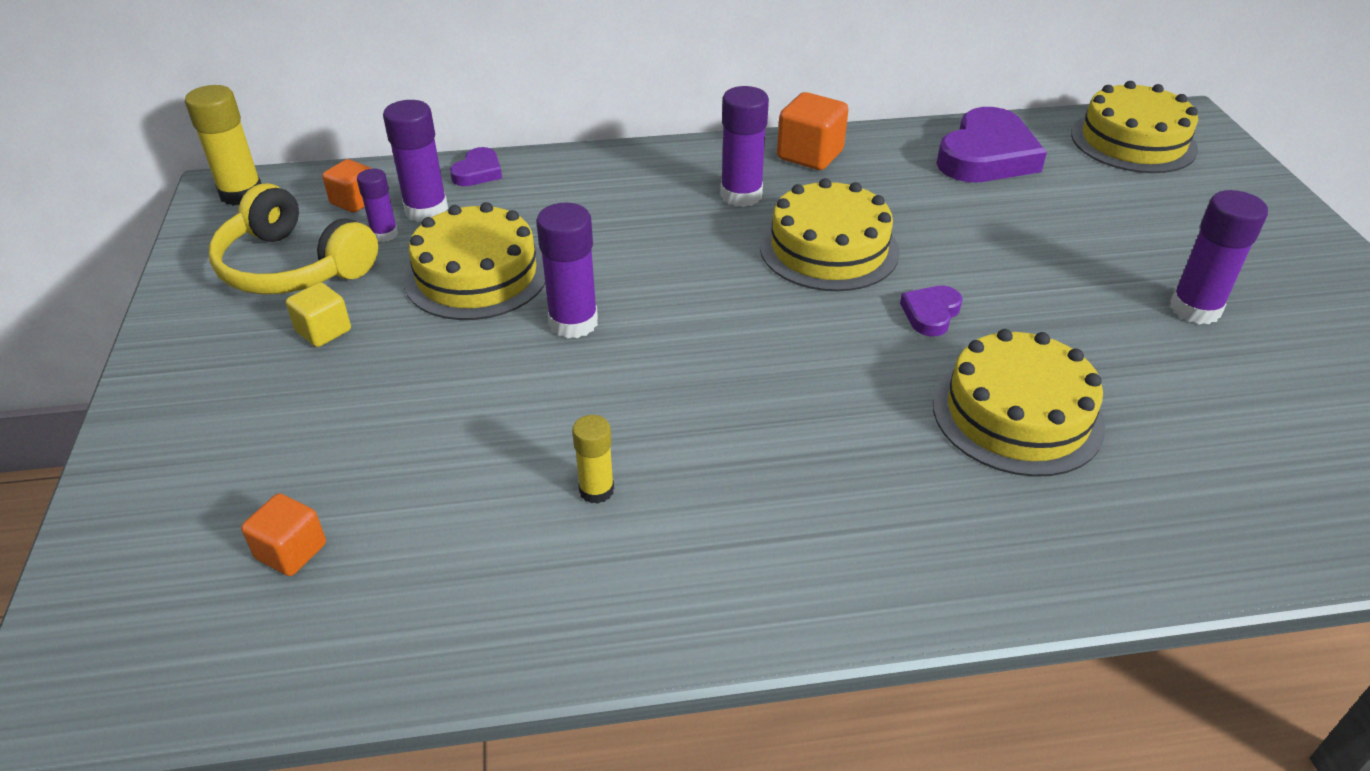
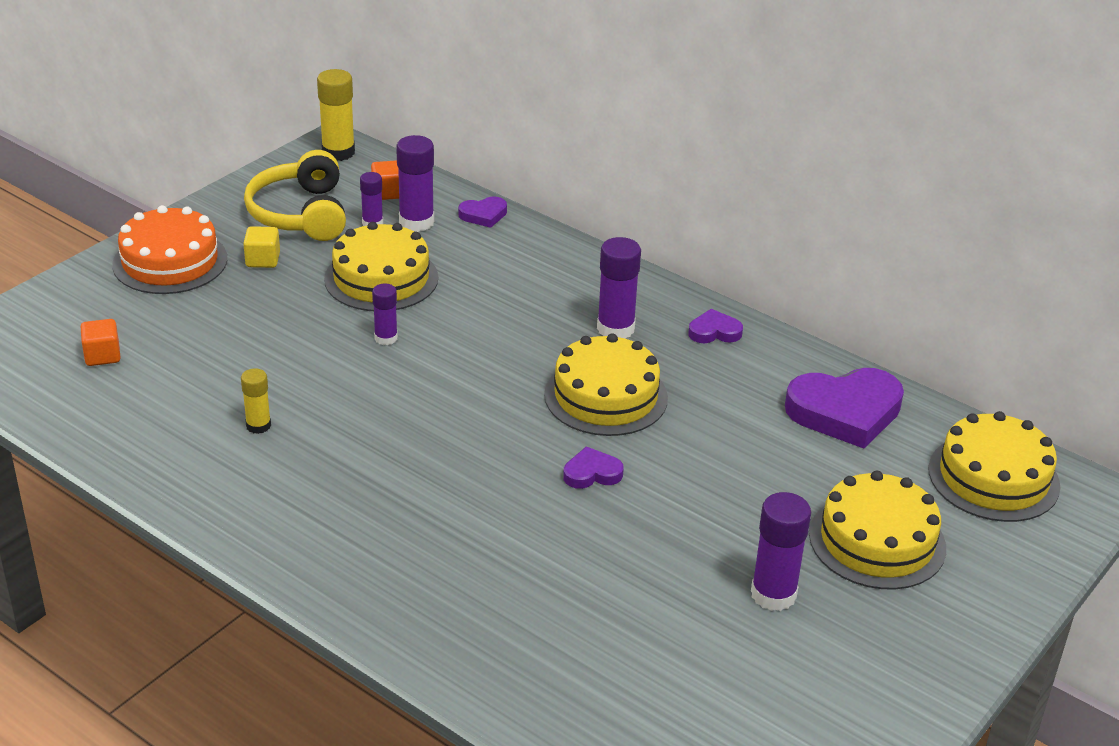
camera: 45 degrees right, 5 degrees down
purple glue stick [536,203,598,338] -> purple glue stick [372,284,398,345], size x0.60
orange cube [777,92,849,170] -> purple heart [688,309,743,343]
yellow cake [933,329,1105,477] -> yellow cake moved to [809,471,946,589]
none -> orange cake [112,205,227,294]

